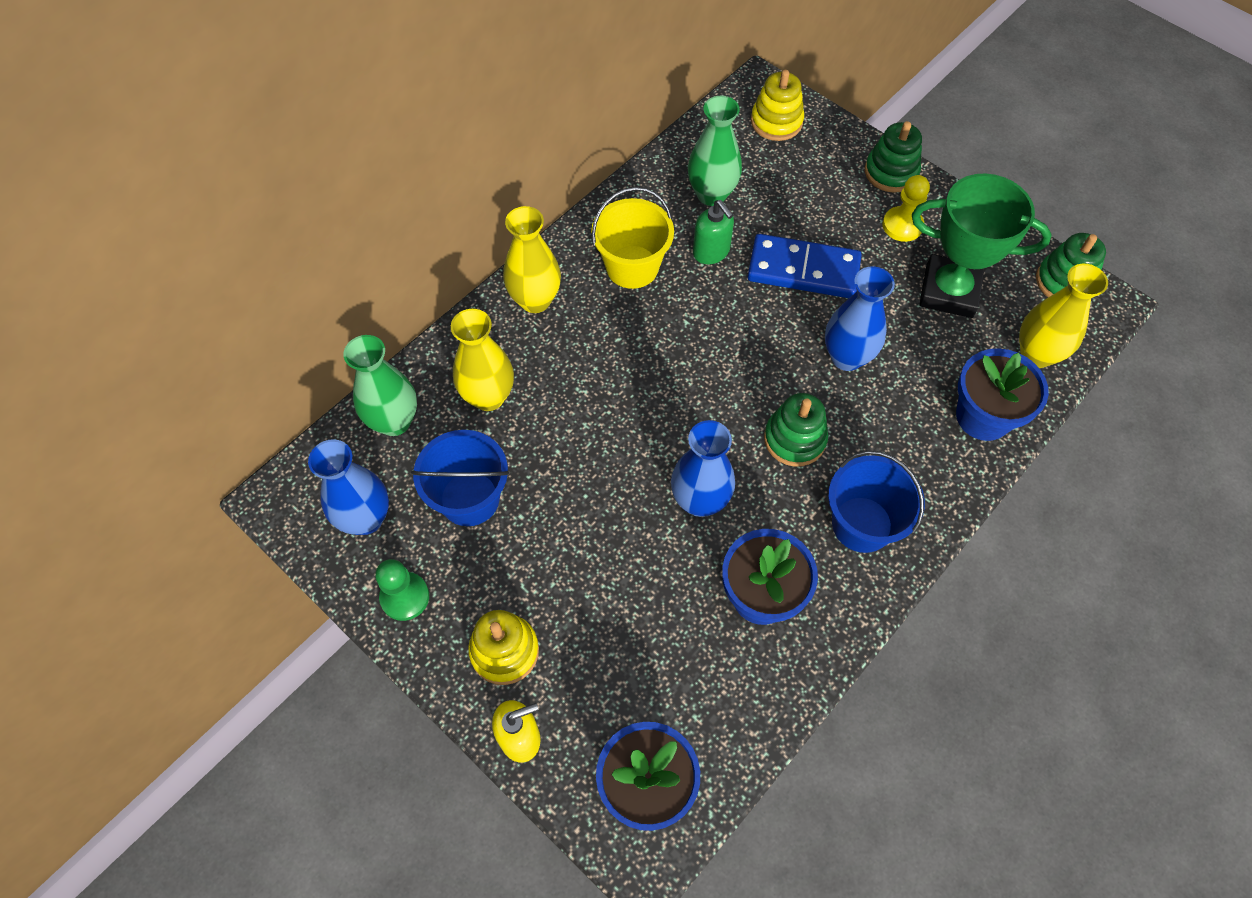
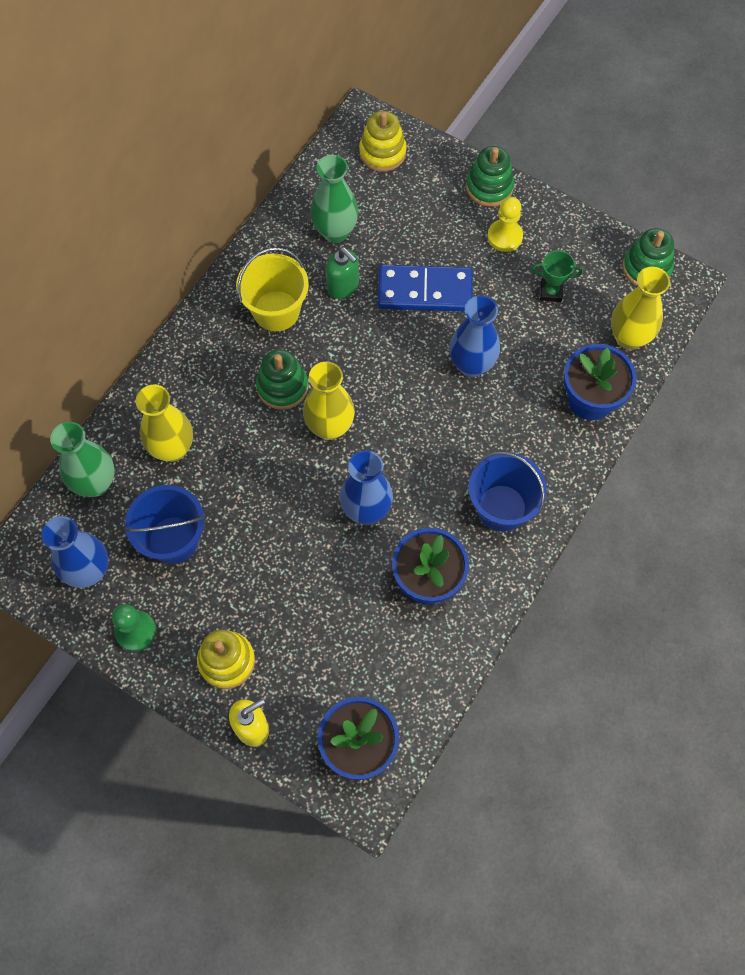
camera: 10 degrees left, 5 degrees up
yellow vase [503,206,561,313] -> yellow vase moved to [303,362,355,440]
green stacking toy [764,393,828,466] -> green stacking toy moved to [256,349,308,410]
green trophy [912,173,1052,318] -> green trophy [531,250,583,302], size x0.46

